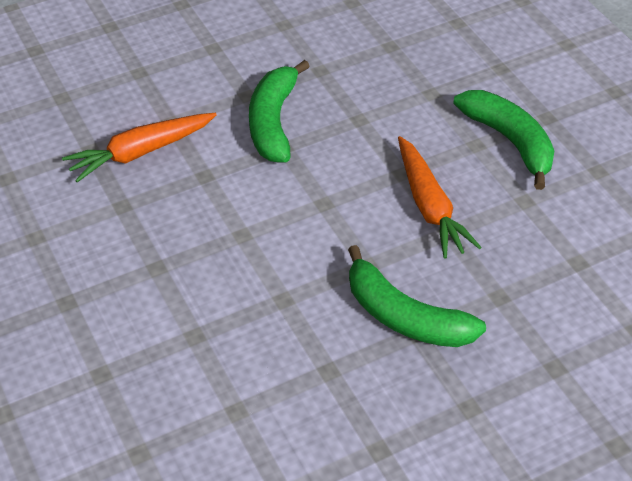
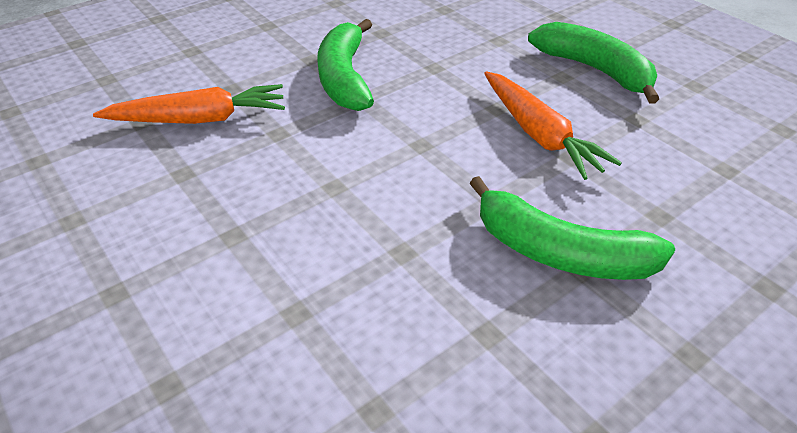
camera: 10 degrees left, 5 degrees down
orange carrot [62,113,216,183] -> orange carrot turned 150 degrees counterclockwise [93,84,285,124]

